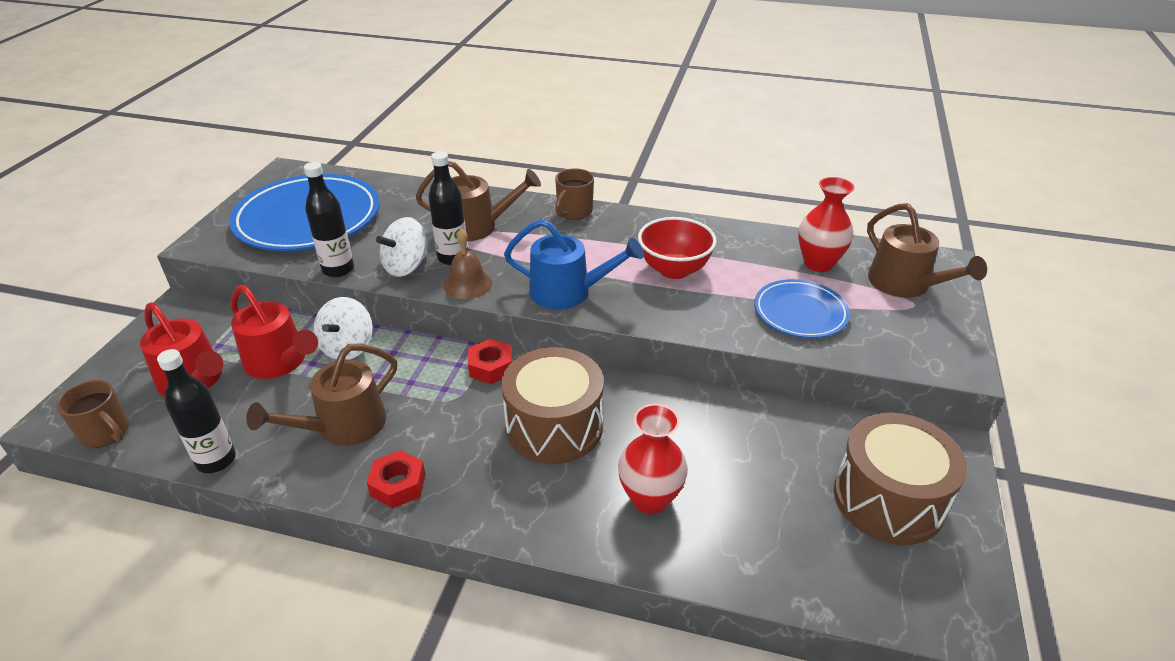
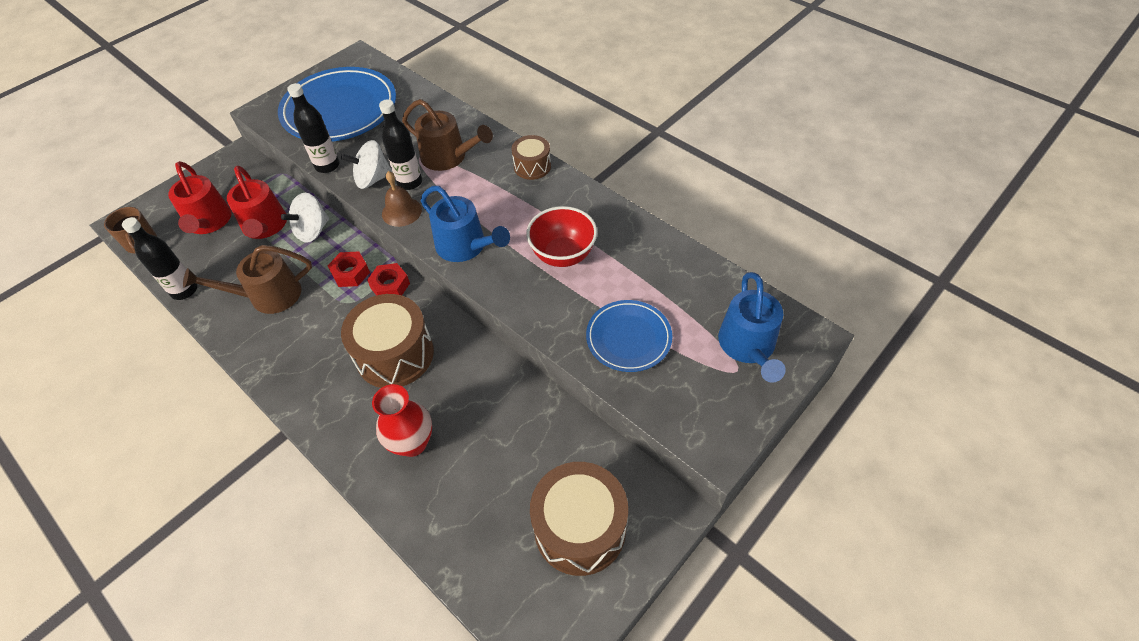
camera: 30 degrees right, 15 degrees up
red nut [367,450,425,508] -> red nut moved to [328,252,370,287]
brown mug [555,168,594,220] -> brown drum [511,135,551,180]
red vase [798,177,855,272] -> none
brown watering can [867,203,987,298] -> blue watering can [718,272,786,383]

